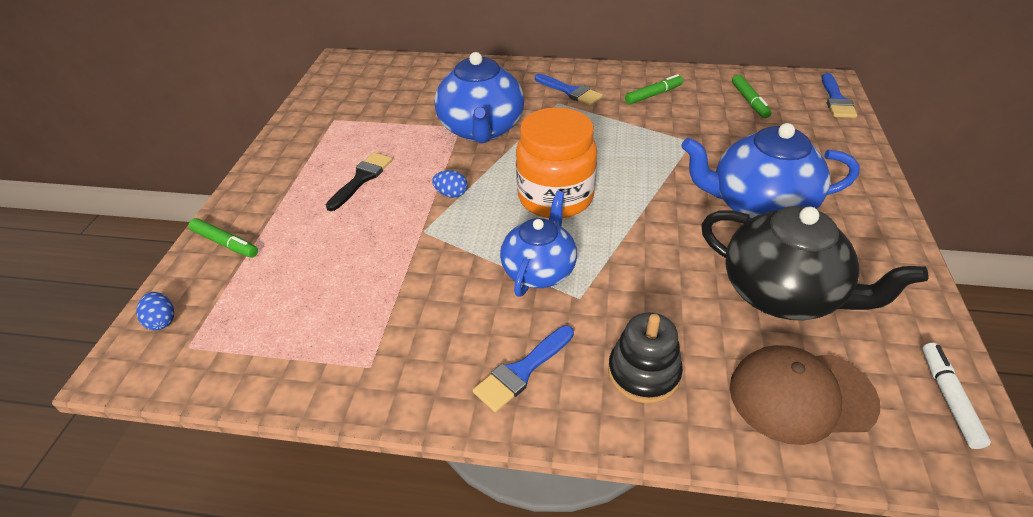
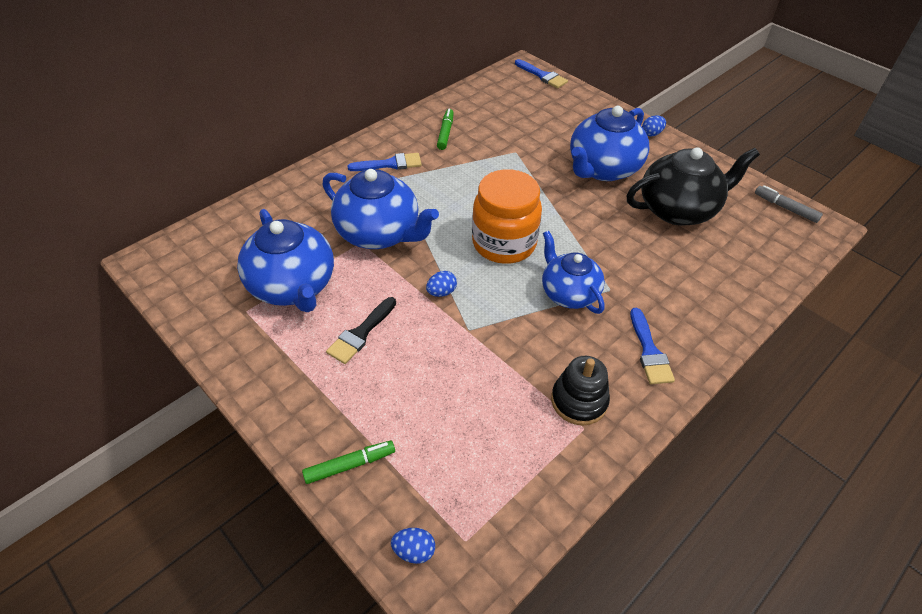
camera: 55 degrees left, 5 degrees up
black brush [326,152,393,211] -> black brush turned 120 degrees counterclockwise [326,297,396,364]
black stacking toy [608,312,683,403] -> black stacking toy moved to [551,356,610,426]
brown cap [730,345,880,445] -> none
green marker [732,75,771,118] -> none
white marker [922,343,991,449] -> grey marker [755,185,823,223]
none -> blue teapot [237,209,334,312]
none -> blue egg [642,115,666,137]

